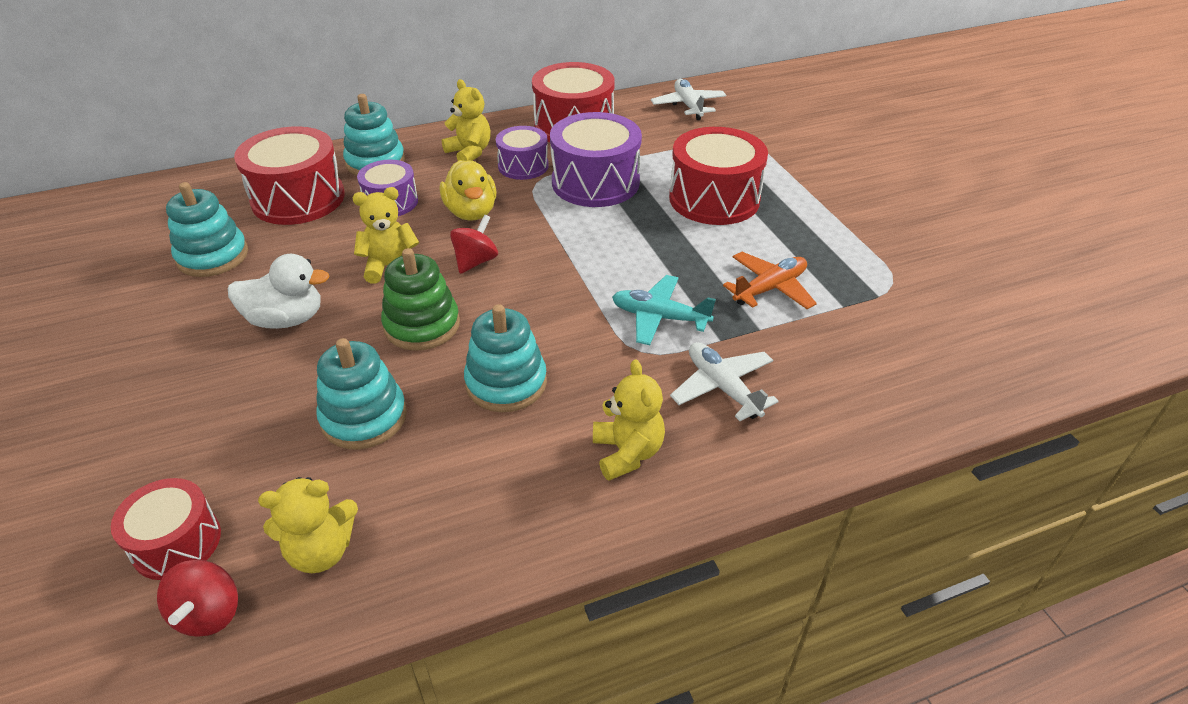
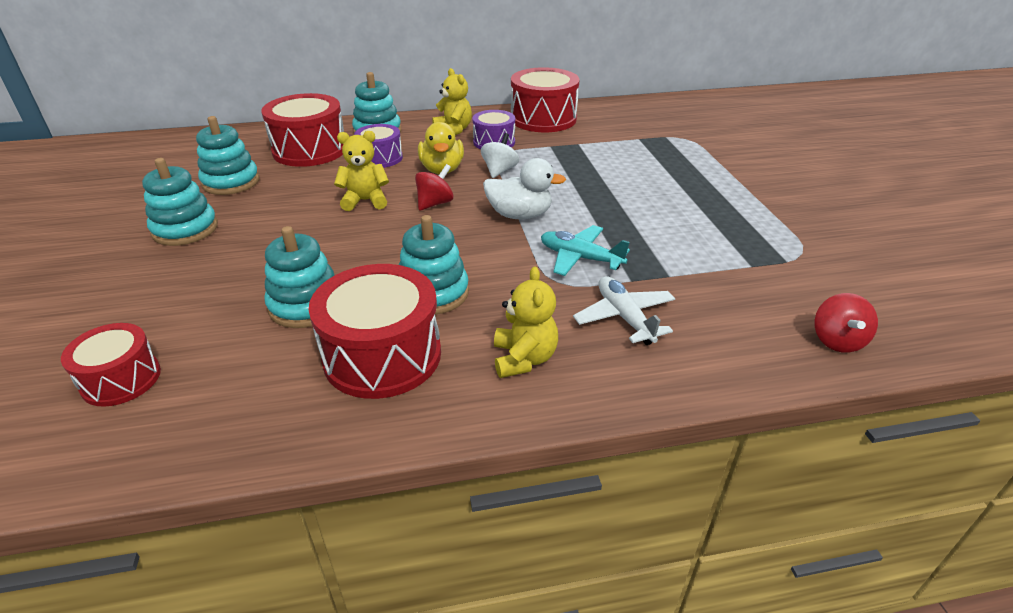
camera: 10 degrees right, 5 degrees down
red spinning top [157,560,238,637] -> red spinning top moved to [815,293,878,353]
white duck [228,254,330,329] -> white duck moved to [483,158,566,219]
yellow teddy bear [258,477,358,573] -> none
green stacking toy [381,248,460,351] -> none
purple drum [550,112,642,207] -> none
white plane [651,79,726,120] -> none
red drum [669,127,768,225] -> red drum moved to [309,264,441,399]
orange plane [723,252,817,309] -> none
none -> turquoise stacking toy [142,158,218,246]
none -> white spinning top [481,133,519,178]

